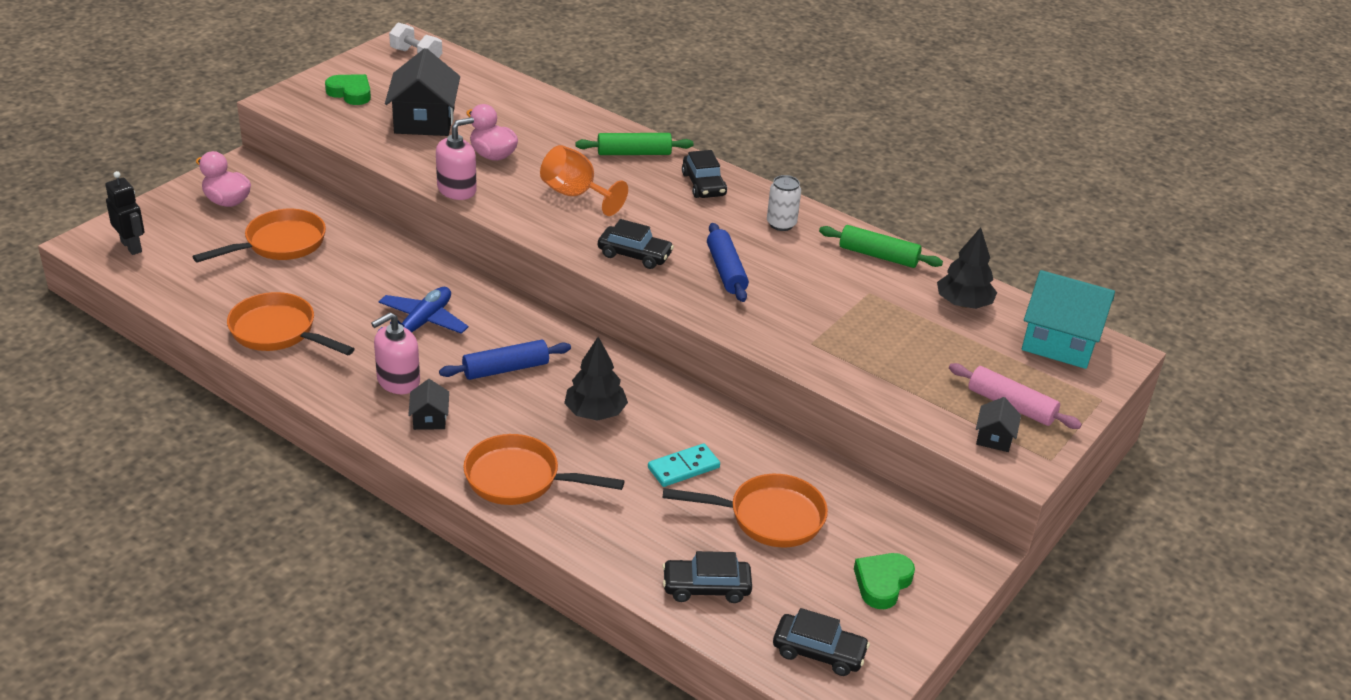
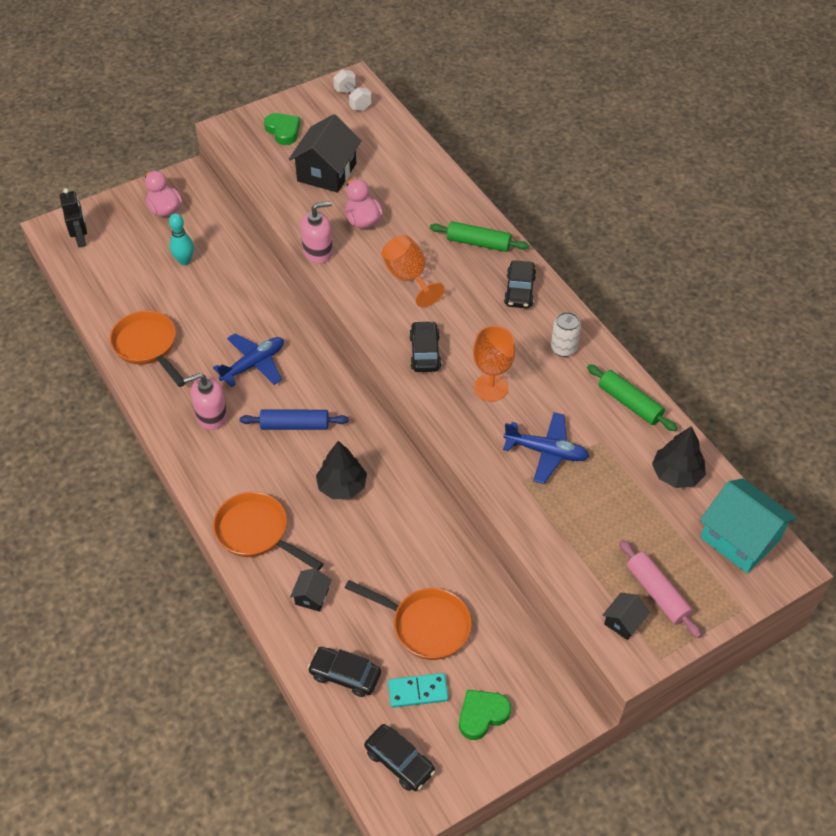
camera: 25 degrees right, 15 degrees up
orange pan [192,209,326,263] -> turquoise bowling pin [169,213,194,265]
black house [408,379,449,430] -> black house moved to [290,568,331,612]
black car [598,219,674,269] -> black car turned 135 degrees counterclockwise [409,321,441,372]
turquoise domino [648,443,720,487] -> turquoise domino moved to [388,673,449,708]
blue rolling pin [707,223,749,302] -> orange goblet [473,326,515,401]
none -> blue plane [503,412,589,484]

